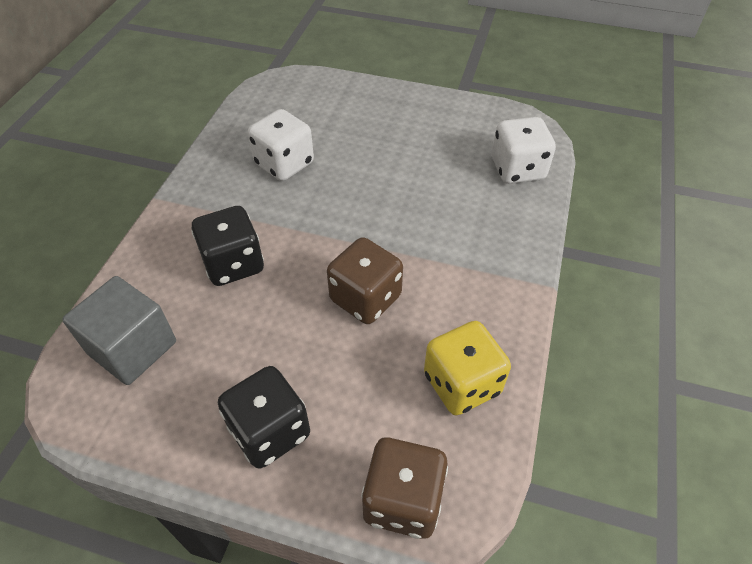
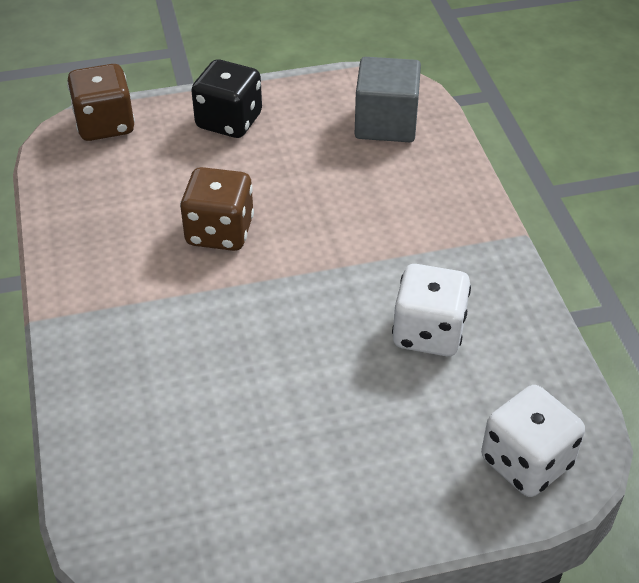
camera: 150 degrees right, 5 degrees down
black dice [191,206,264,286] -> none
yellow dice [424,321,511,415] -> none
white dice [492,117,556,184] -> white dice moved to [481,385,585,497]

